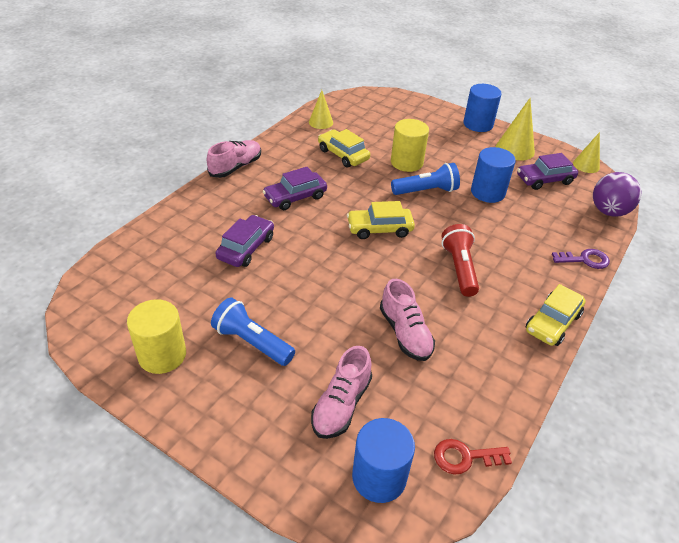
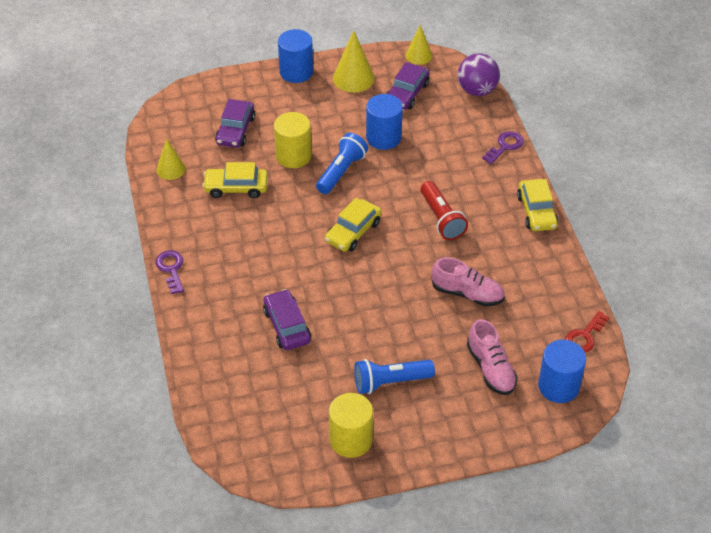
camera: 45 degrees left, 5 degrees up
pink shoe [207,140,261,178] -> purple key [155,250,184,294]
purple car [262,167,327,210] -> purple car moved to [215,99,255,148]
red flashlight [442,224,479,297] -> red flashlight turned 150 degrees counterclockwise [420,181,468,240]

